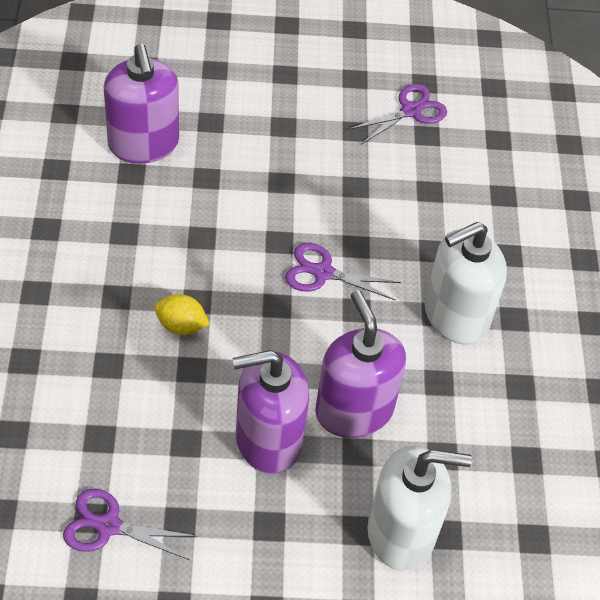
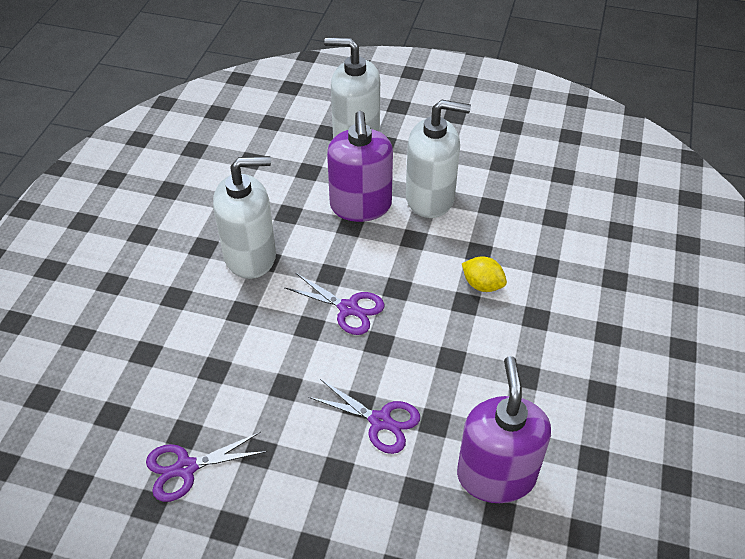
camera: 160 degrees left, 5 degrees down
purple scissors [63,489,198,560] -> purple scissors moved to [308,379,420,454]
purple soap dispenser [232,350,309,474] -> white soap dispenser [406,100,471,218]

